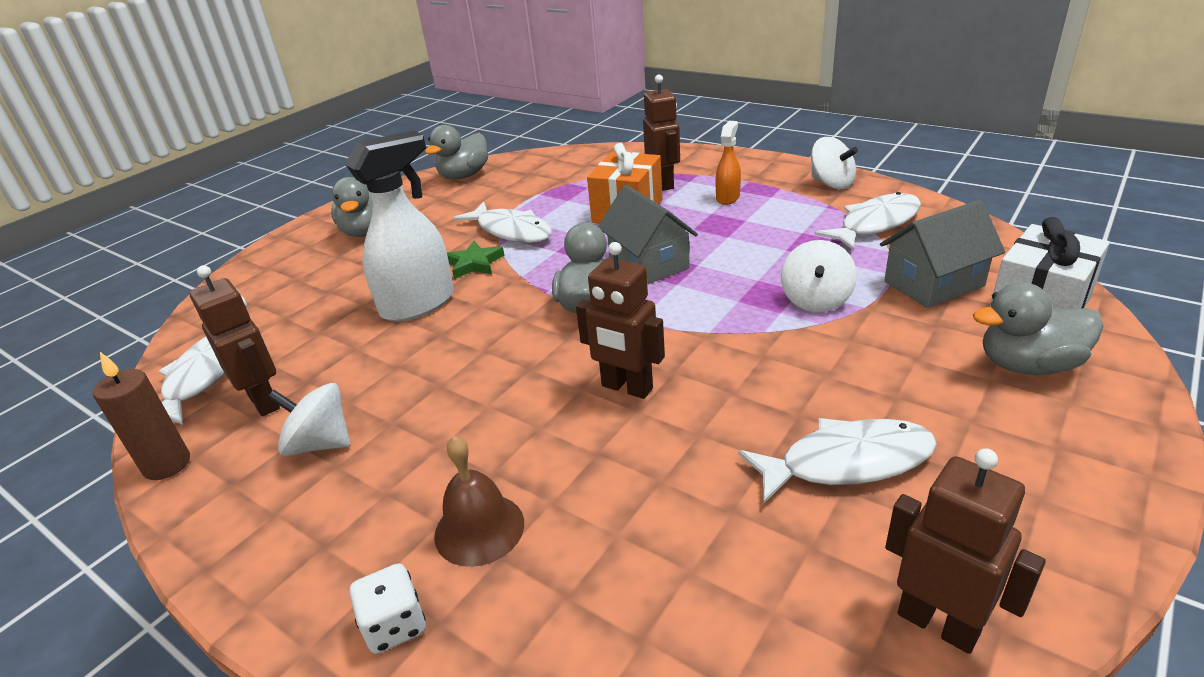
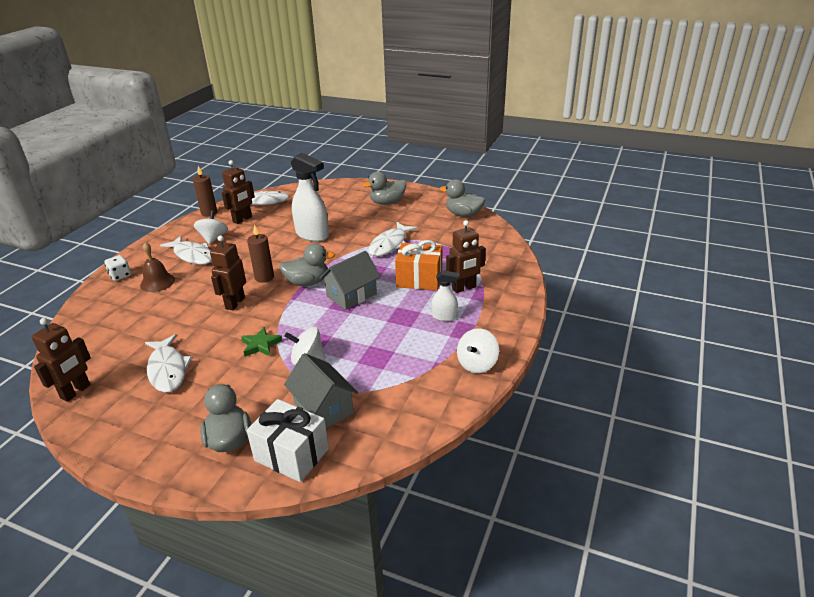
camera: 75 degrees right, 0 degrees up
green star [447,241,505,279] -> green star moved to [241,327,283,357]
orange spray bottle [716,121,741,205] -> white spray bottle [432,270,460,321]
white fish [814,192,921,250] -> white fish moved to [160,236,212,265]
none -> brown candle [247,224,274,283]

